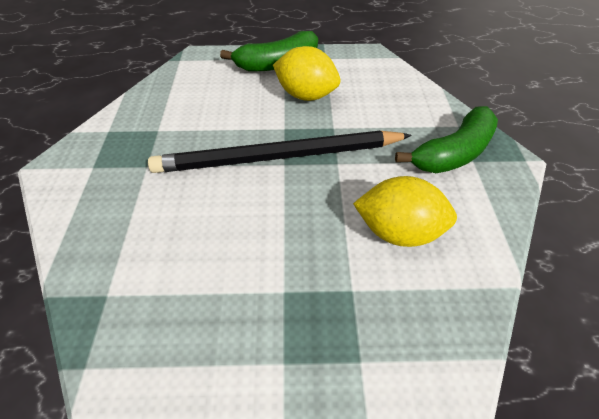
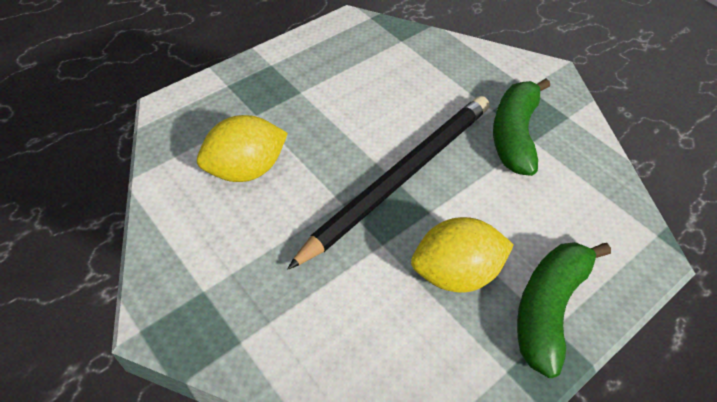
camera: 140 degrees right, 0 degrees up
green banana [395,106,498,173] -> green banana moved to [493,78,550,176]

